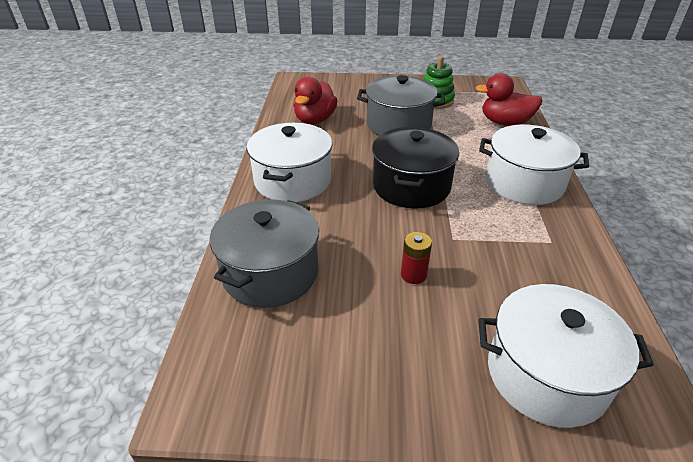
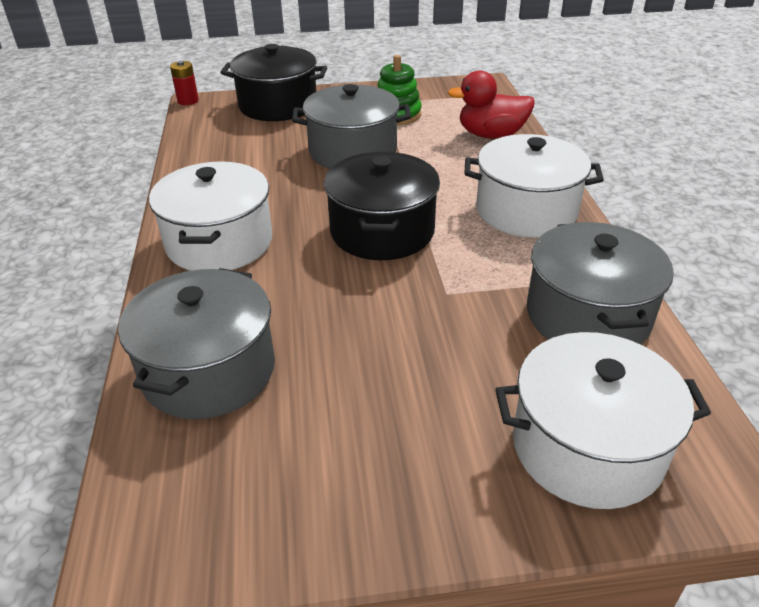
camera: 10 degrees left, 0 degrees up
red duck [293,77,338,124] -> none
red battery [401,232,432,284] -> red battery moved to [170,61,199,105]
none -> black pot [220,44,327,121]
none -> grey pot [527,222,674,344]

